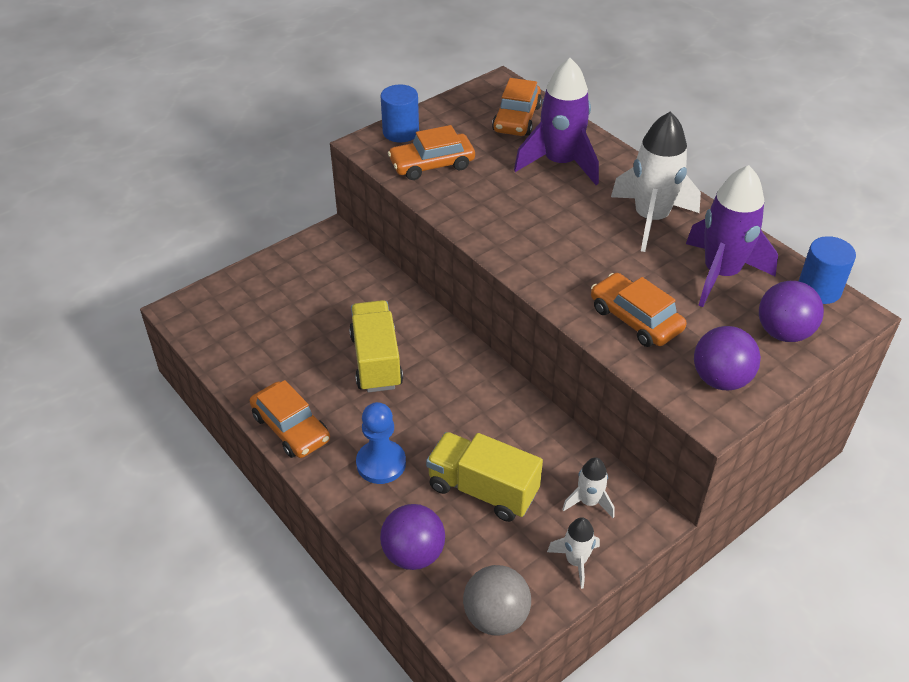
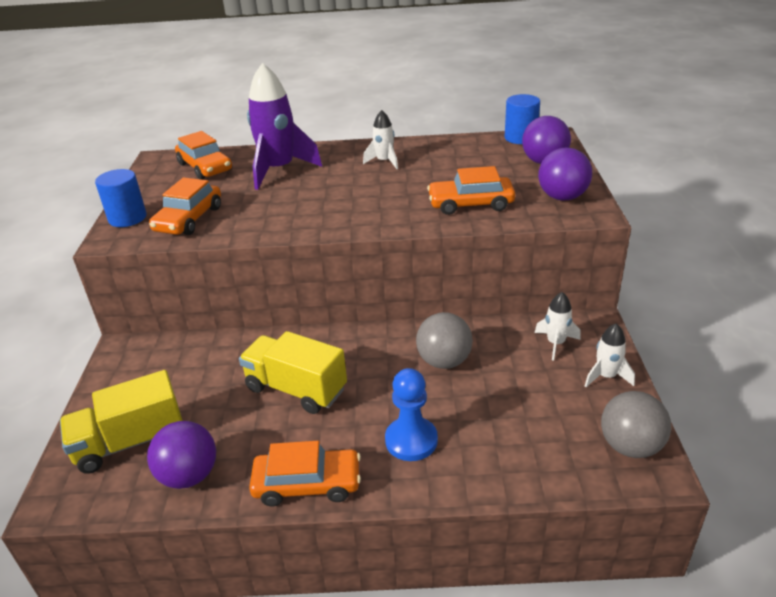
camera: 50 degrees left, 10 degrees down
purple ball [380,504,445,570] -> purple ball moved to [147,421,216,489]
yellow truck [426,432,543,522] -> yellow truck moved to [60,370,183,474]
white rocket [611,111,701,252] -> white rocket [363,110,398,169], size x0.51
purple rocket [686,165,778,307] -> none
none -> grey ball [416,312,473,369]

